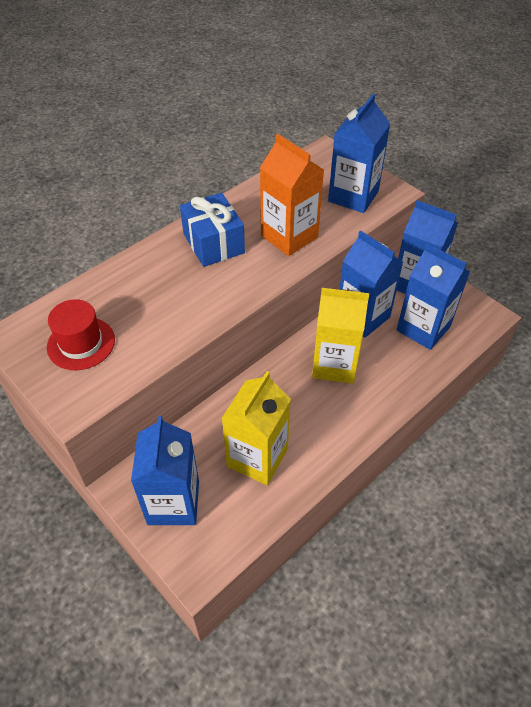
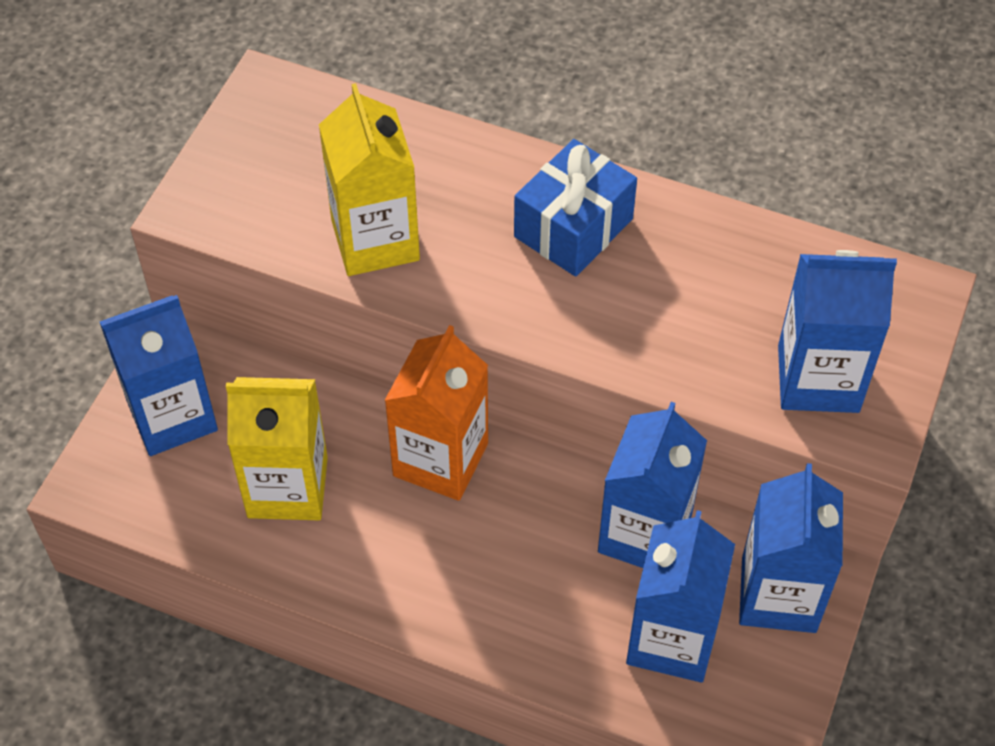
camera: 65 degrees right, 5 degrees up
red hat [47,299,115,370] -> none
orange carton [260,134,324,256] -> orange carton moved to [384,325,488,501]
yellow carton [312,288,369,384] -> yellow carton moved to [319,83,420,276]

